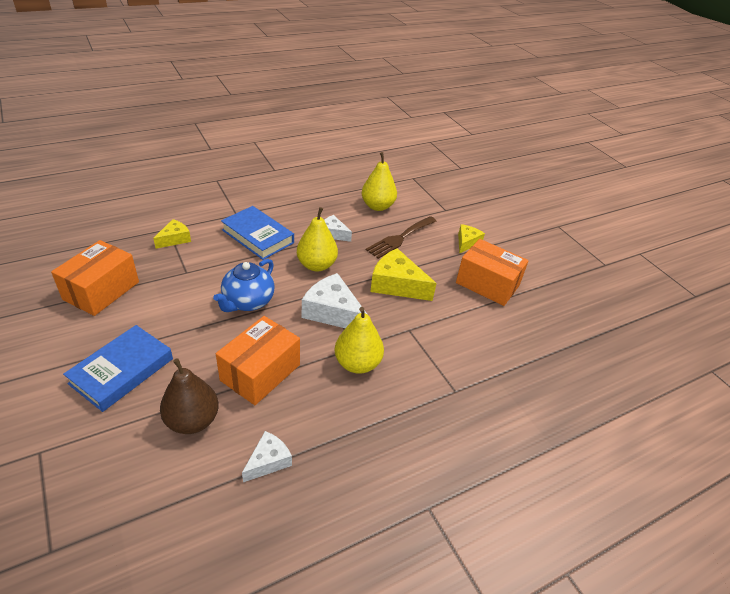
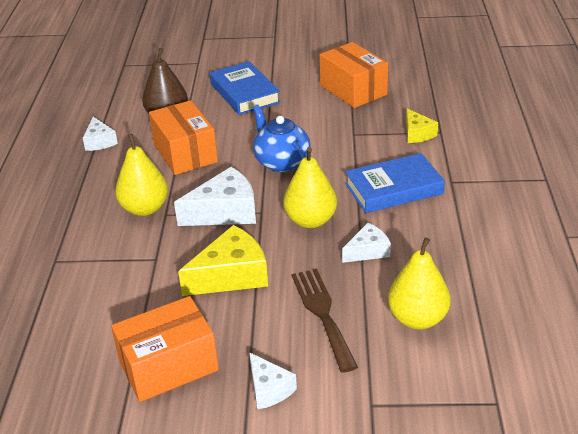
camera: 125 degrees right, 5 degrees down
yellow cheese [458,224,485,254] -> white cheese [249,352,297,409]

